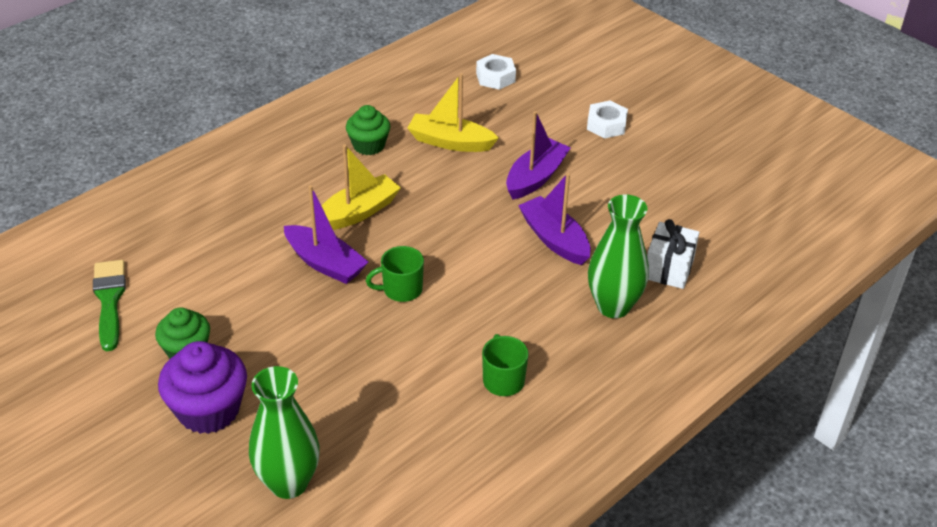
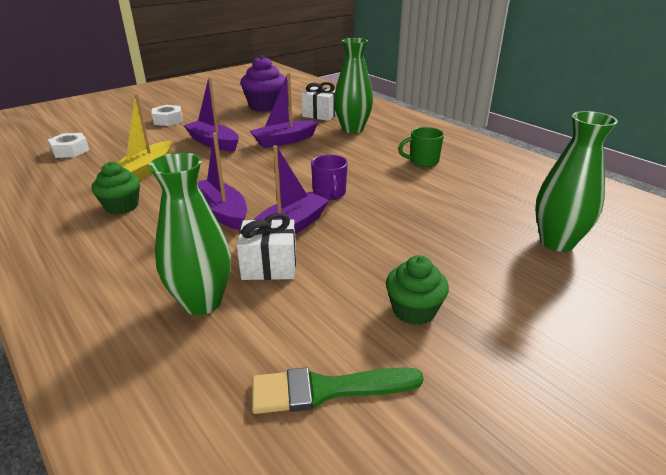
camera: 85 degrees left, 10 degrees down
purple cupcake [158,341,247,434] -> purple cupcake moved to [241,56,285,112]
yellow boat [322,144,401,230] -> purple boat [198,132,247,230]
green mug [366,246,424,302] -> purple mug [311,155,348,200]
none -> green vase [149,153,231,315]
none -> white gift [237,213,296,280]

